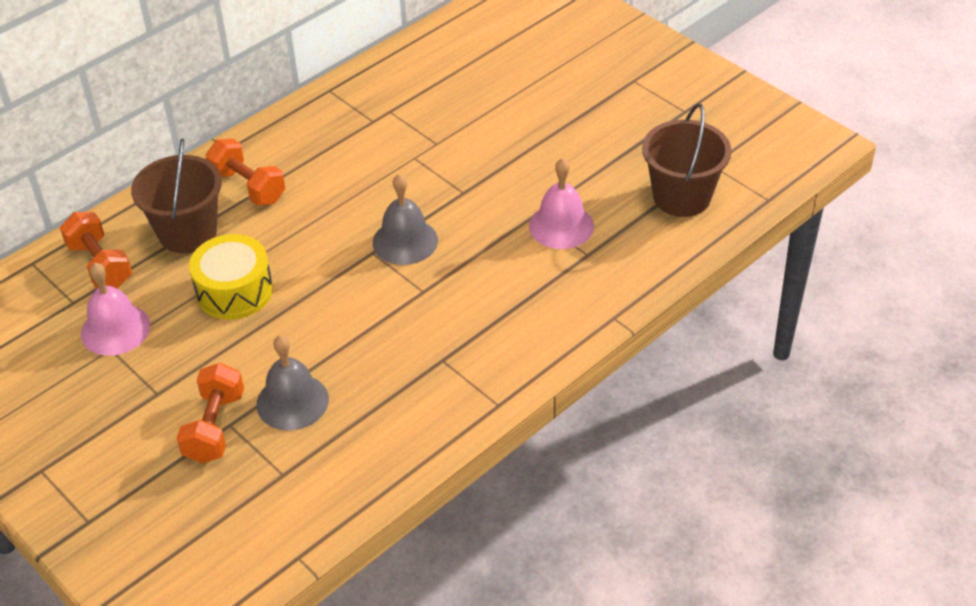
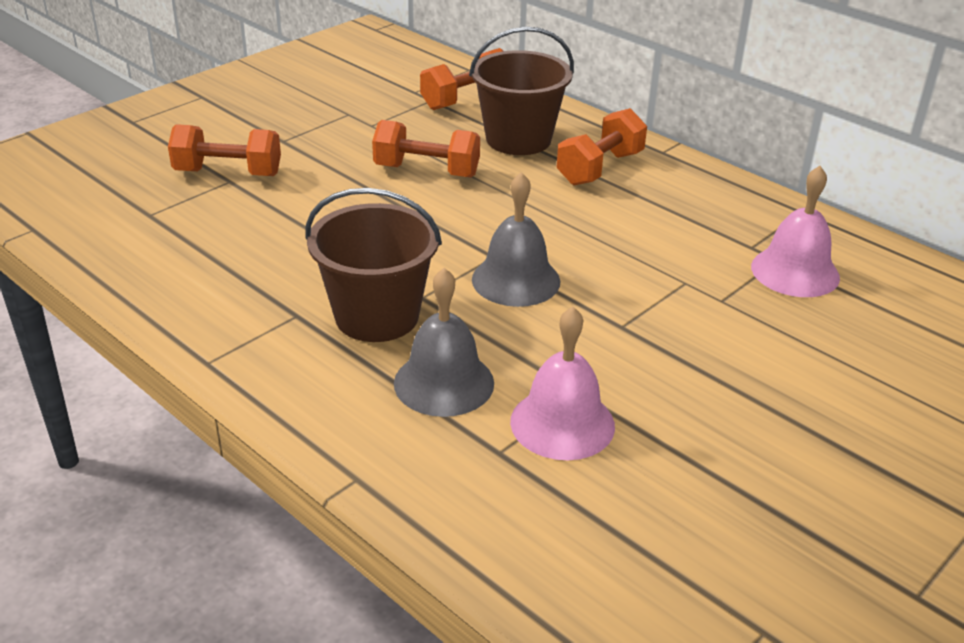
camera: 85 degrees right, 10 degrees down
pink bell [81,263,150,356] -> pink bell moved to [751,166,840,297]
yellow drum [189,234,273,320] -> orange dumbbell [372,120,480,177]
grey bell [256,335,329,431] -> grey bell moved to [394,268,494,417]
brown bucket [642,103,732,217] -> brown bucket moved to [305,188,442,342]

